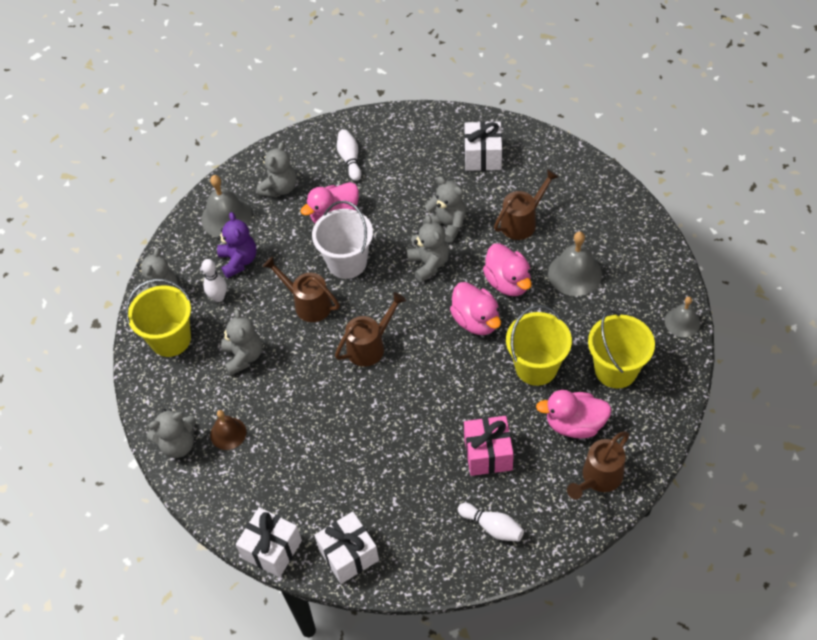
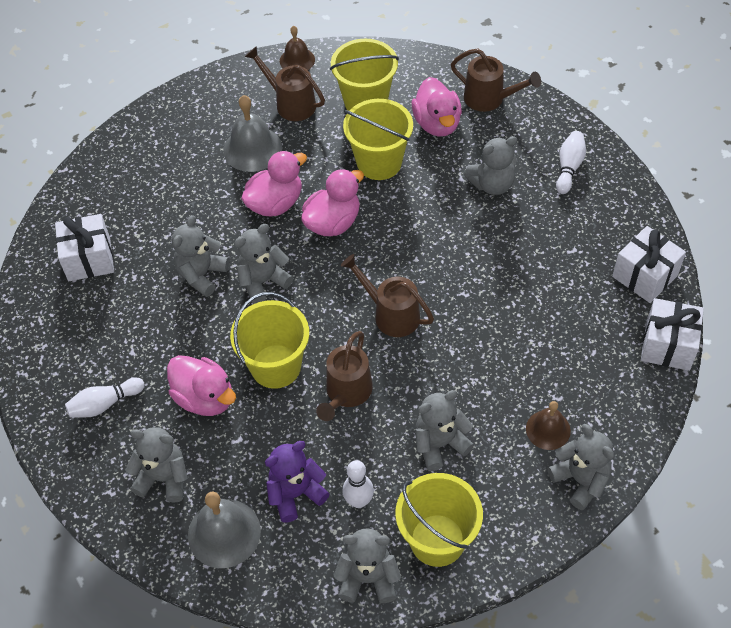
camera: 105 degrees left, 0 degrees up
white bucket [312,201,373,279] -> yellow bucket [230,292,309,389]
pink gift [464,416,514,476] -> grey teddy bear [464,136,517,195]
brown watering can [494,169,559,240] -> brown watering can moved to [245,46,325,121]
grey bell [665,297,700,337] -> brown bell [280,26,315,70]

